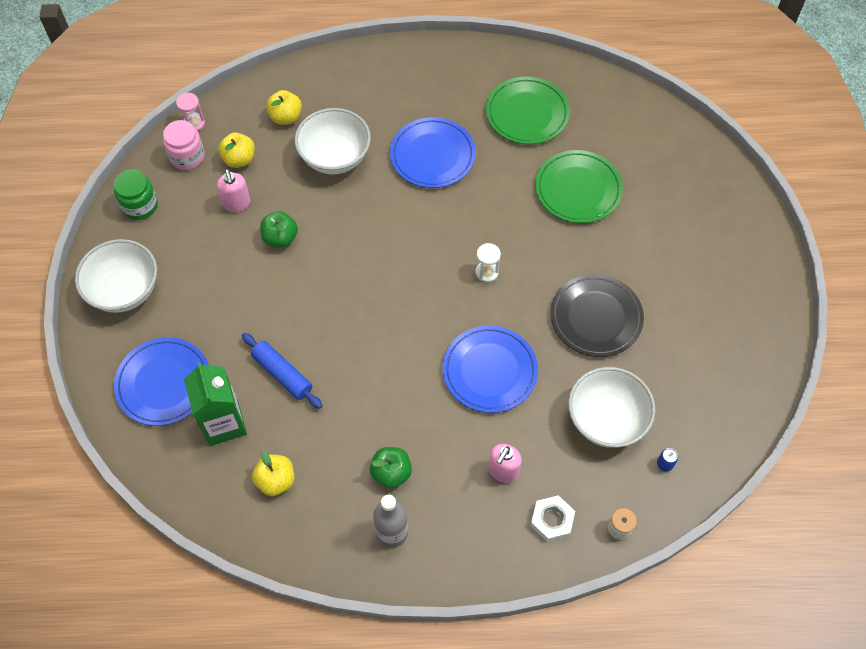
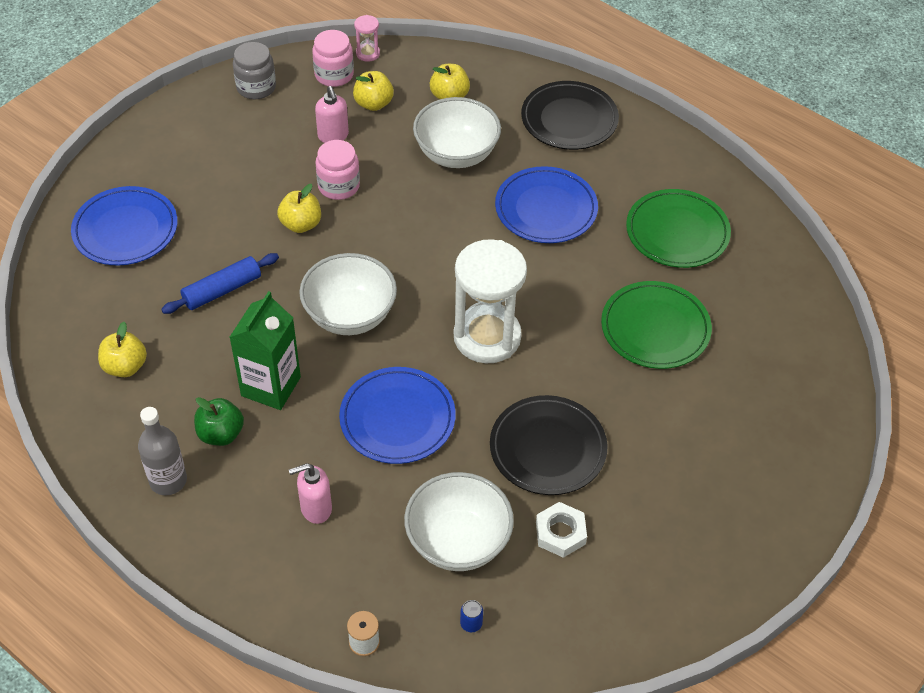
camera: 40 degrees right, 10 degrees down
white bowl [75,239,157,313] -> white bowl moved to [299,253,397,335]
green jar [114,170,158,220] -> grey jar [233,42,276,99]
green carton [184,362,247,446] -> green carton moved to [229,291,301,410]
pink soap dispenser [217,169,250,212] -> pink soap dispenser turned 45 degrees counterclockwise [315,86,349,143]
blue rolling pin [242,333,322,409] -> blue rolling pin turned 60 degrees clockwise [161,253,279,314]
green apple [260,211,298,248] -> pink jar [315,140,360,200]
white hourglass [475,243,501,283] -> white hourglass [454,239,527,363], size x2.38
white nut [530,495,575,542] -> white nut moved to [536,502,587,558]
none -> yellow apple [277,184,321,233]
none -> black plate [521,81,619,150]

